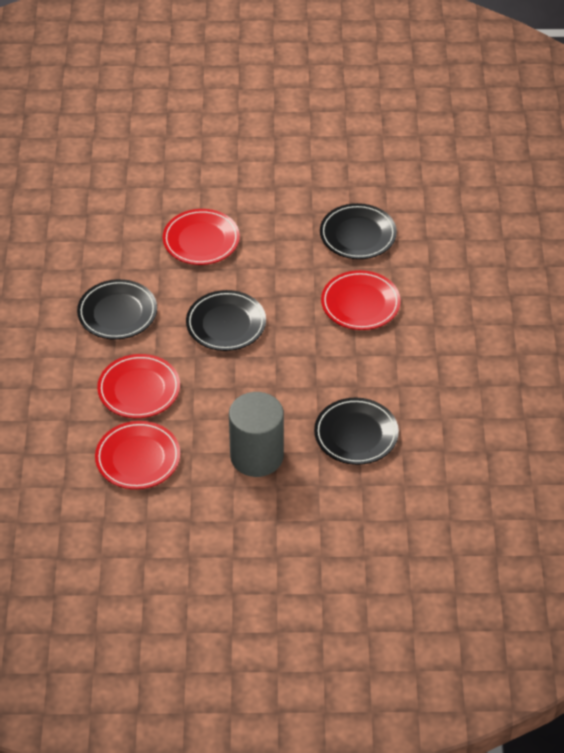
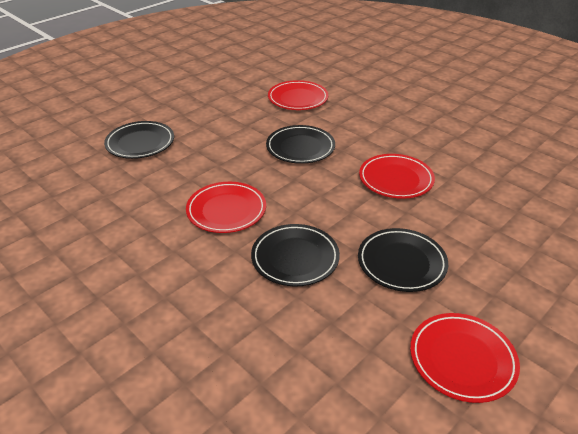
camera: 135 degrees right, 10 degrees down
black plate [77,279,157,340] -> black plate moved to [358,228,448,292]
red plate [95,421,180,489] -> red plate moved to [410,313,520,403]
grey cylinder [229,392,284,477] -> none

